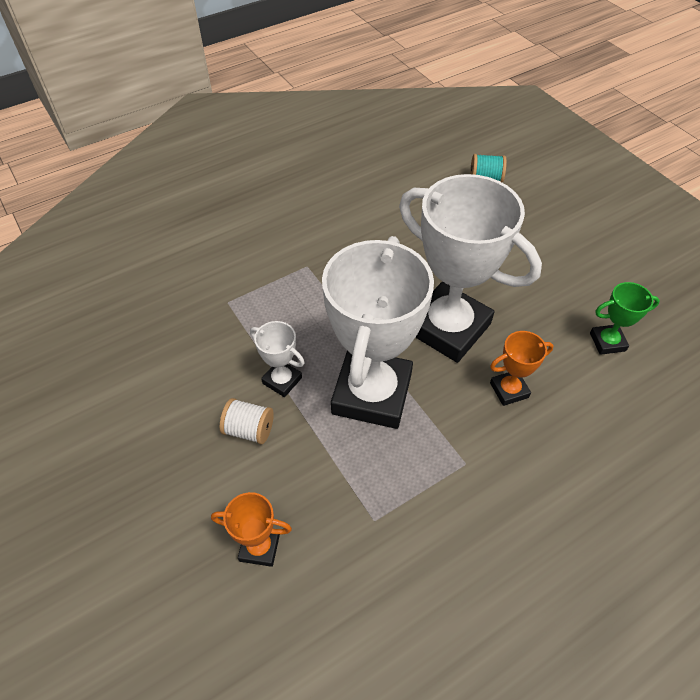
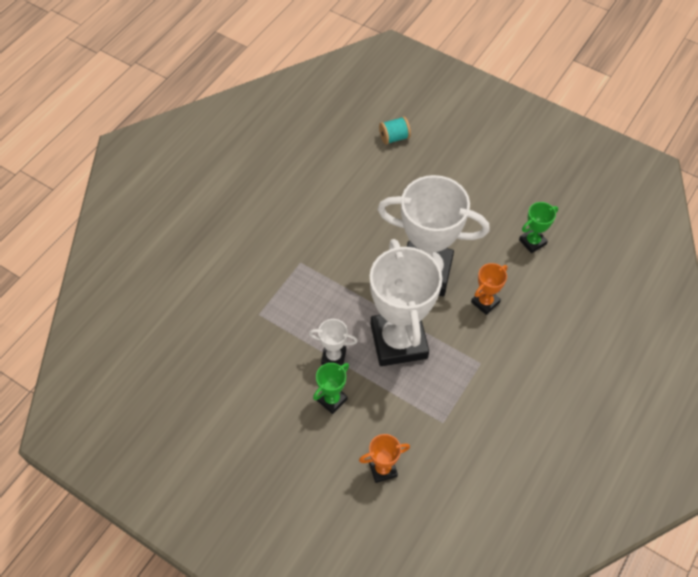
camera: 25 degrees left, 5 degrees up
white spool [220,398,274,444] -> green trophy [313,363,349,414]

